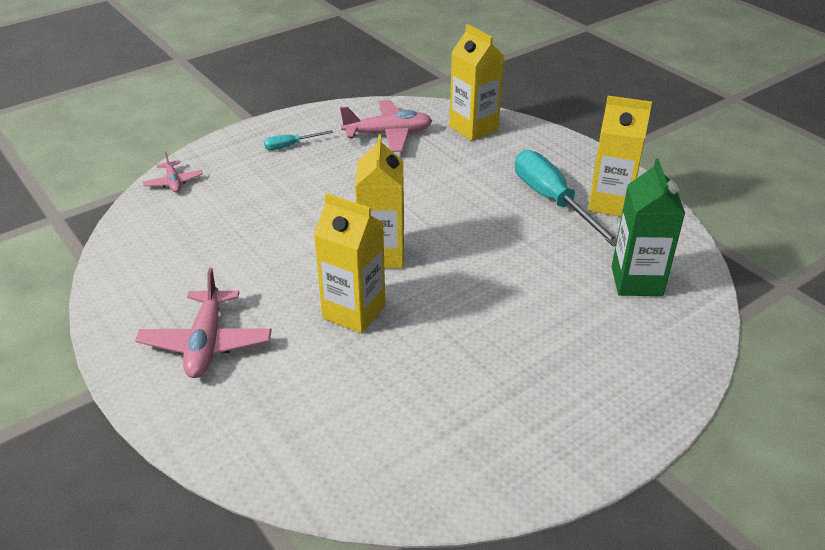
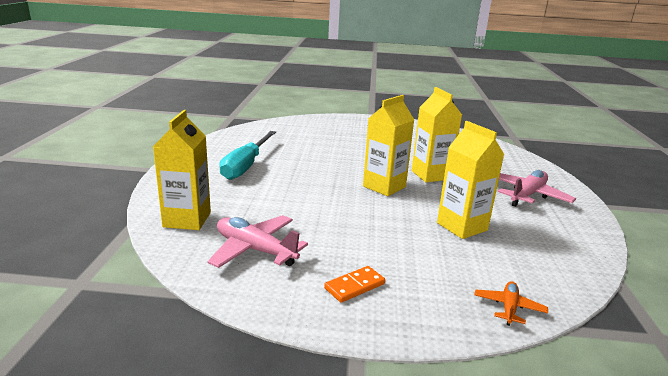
camera: 140 degrees left, 15 degrees down
pink plane [143,151,203,192] -> orange plane [474,281,548,326]
turquoise screwdriver [264,130,333,150] -> orange domino [324,266,385,303]
yellow carton [588,96,652,216] -> yellow carton moved to [437,121,505,239]
green carton [611,159,685,296] -> none

